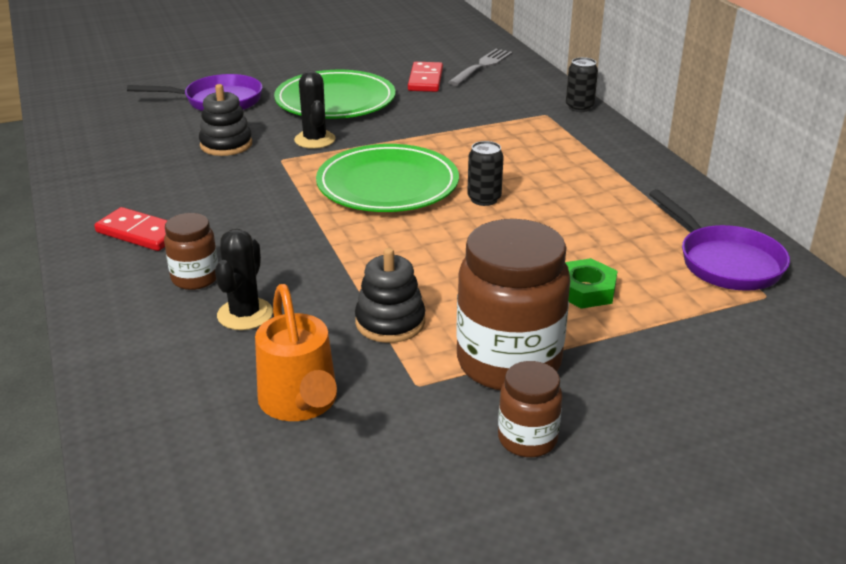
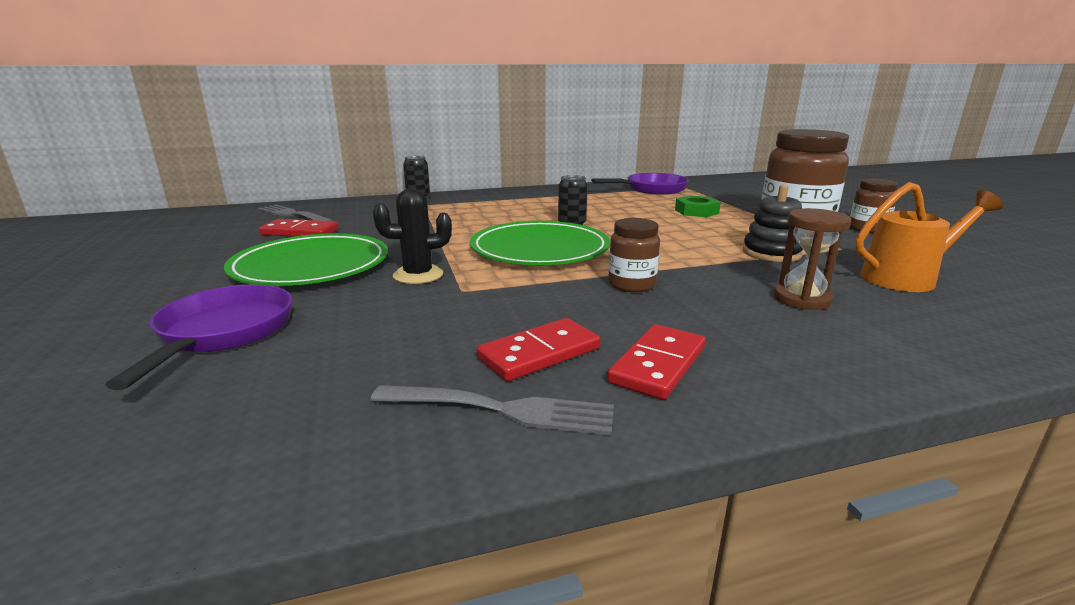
camera: 85 degrees left, 10 degrees down
brown jar [164,213,218,290] -> brown jar moved to [608,218,660,292]
black stacking toy [199,84,252,156] -> none
black cactus [215,229,273,330] -> brown hourglass [774,208,851,310]
none -> grey fork [370,385,614,435]
none -> red domino [477,318,600,381]

